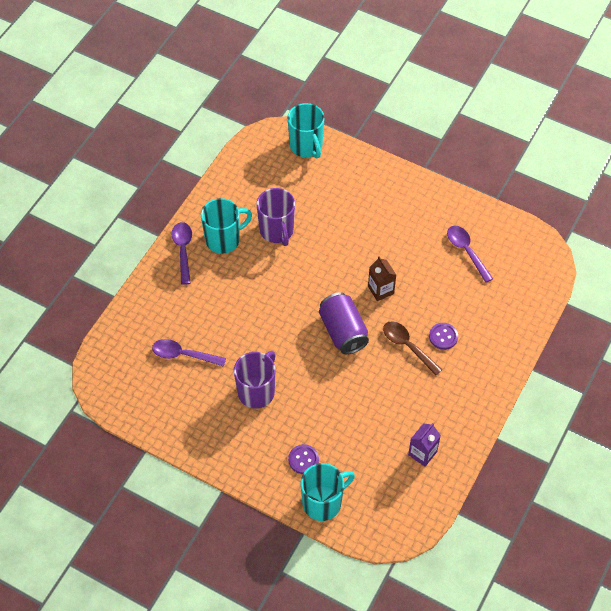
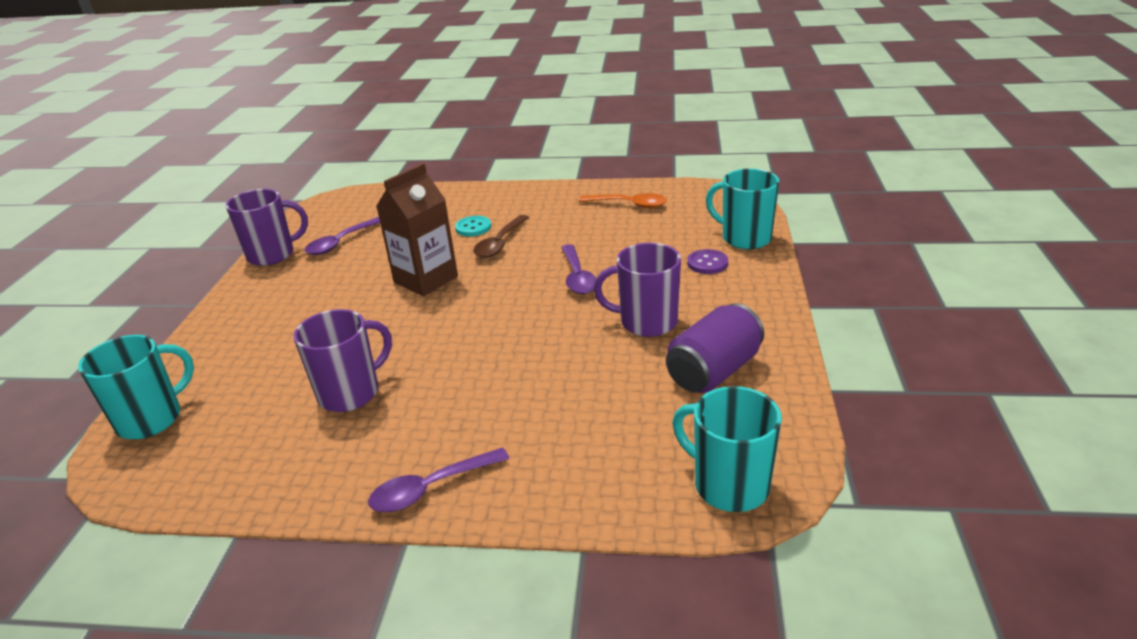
camera: 110 degrees left, 25 degrees down
purple spoon [152,339,226,367] -> purple spoon moved to [561,244,596,294]
turquoise mug [201,198,252,254] -> turquoise mug moved to [673,386,782,512]
purple can [319,292,369,354] -> purple can moved to [666,303,764,393]
brown carton [368,256,396,301] -> brown carton [376,163,458,296], size x1.68
purple carton [408,423,441,467] -> orange spoon [578,193,667,208]
purple button [429,323,458,350] -> turquoise button [455,216,491,237]
none -> purple mug [226,189,308,266]

